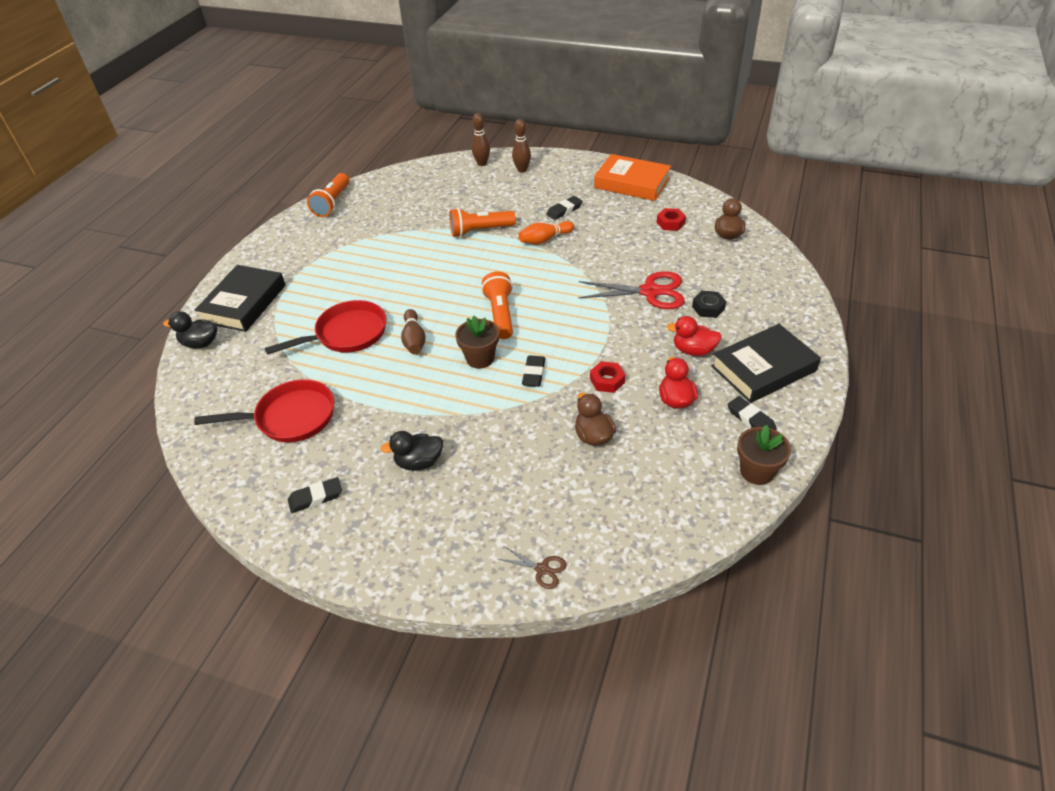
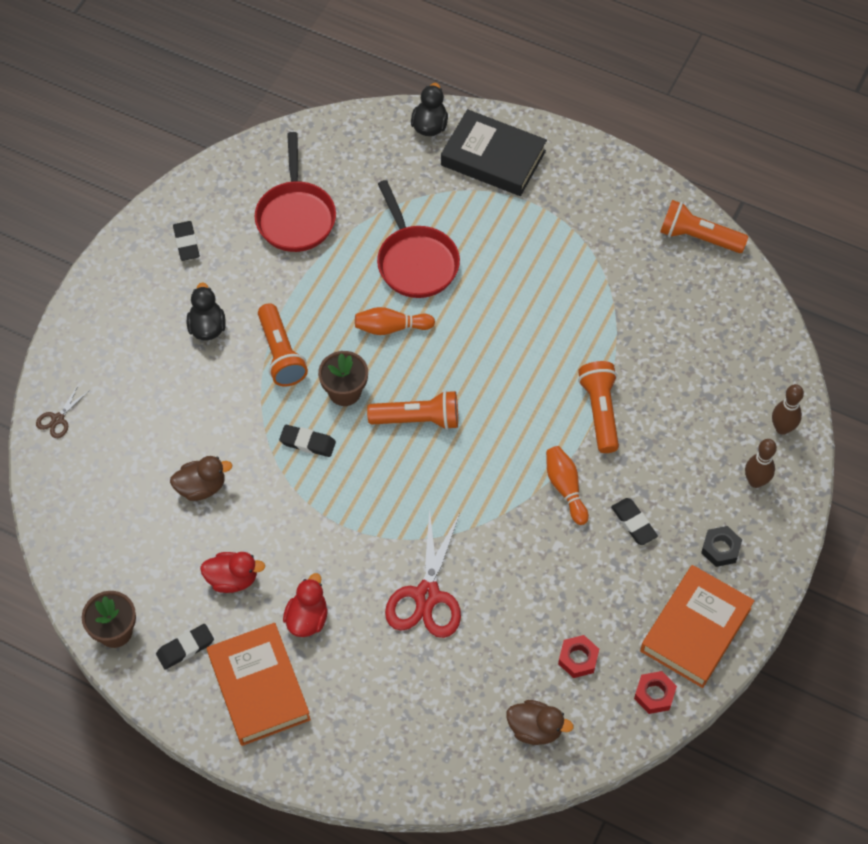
camera: 95 degrees right, 15 degrees up
brown bowling pin [401,309,426,354] -> orange bowling pin [355,307,435,335]
red nut [590,361,625,393] -> red nut moved to [634,671,677,714]
black nut [692,291,726,318] -> black nut moved to [701,526,742,567]
black book [711,324,821,403] -> orange book [207,623,311,746]
none -> orange flashlight [258,303,308,387]

